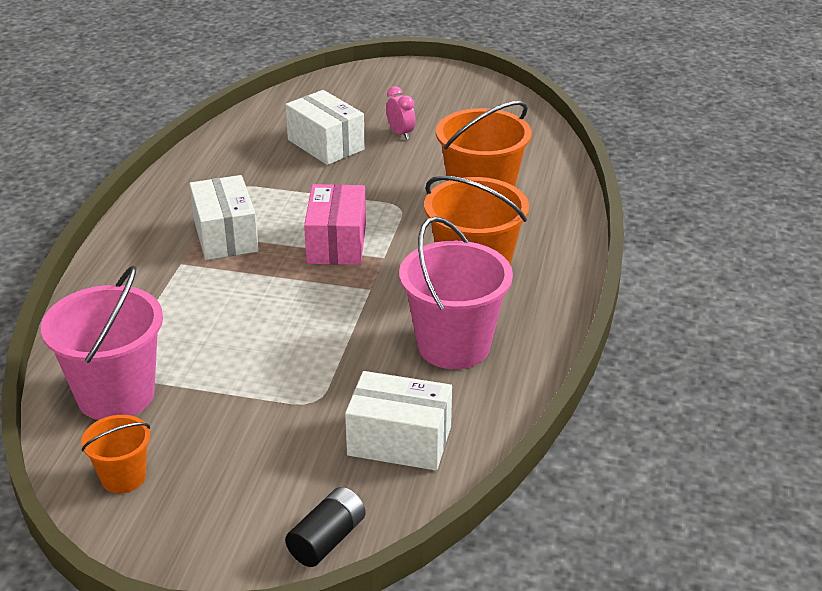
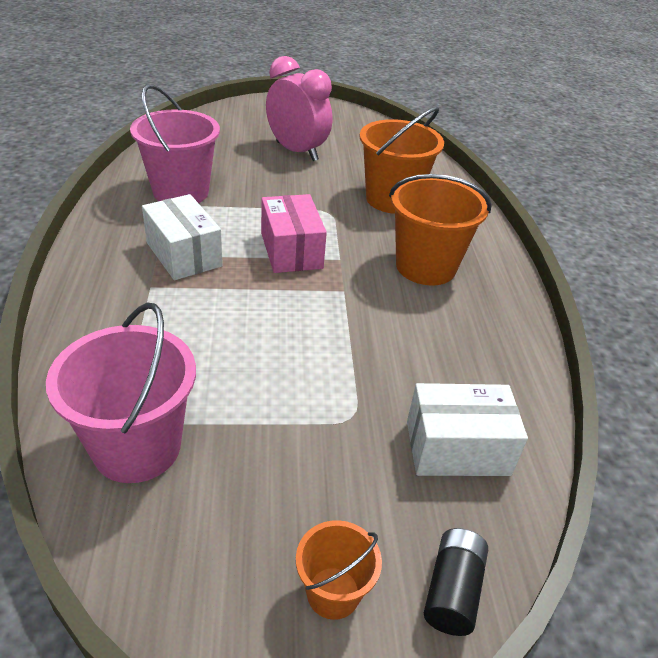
camera: 20 degrees left, 5 degrees up
orange bucket [81,415,150,494] -> orange bucket moved to [296,520,382,620]
white box [285,90,365,165] -> none
pink clock [386,86,415,140] -> pink clock [266,56,332,161], size x2.18
pink bucket [399,216,513,369] -> pink bucket moved to [130,84,220,203]

